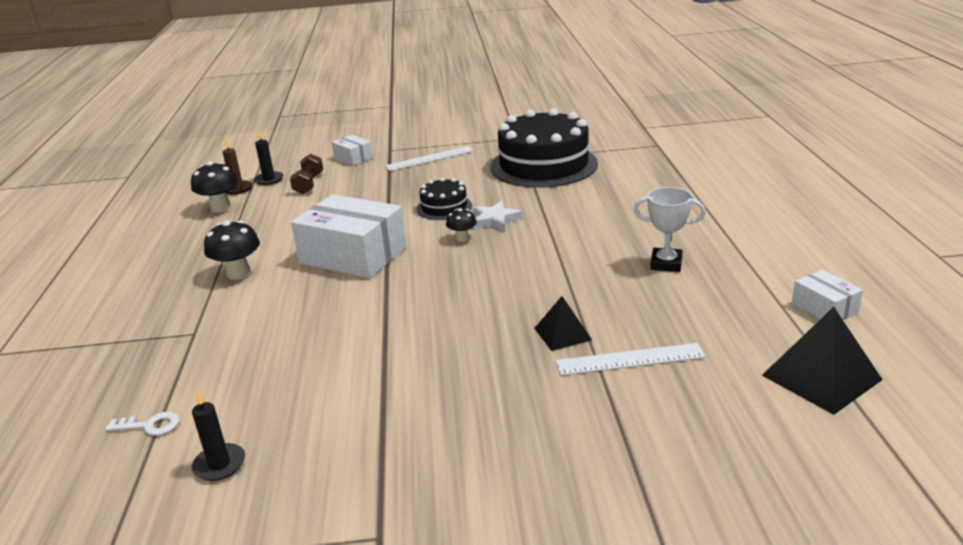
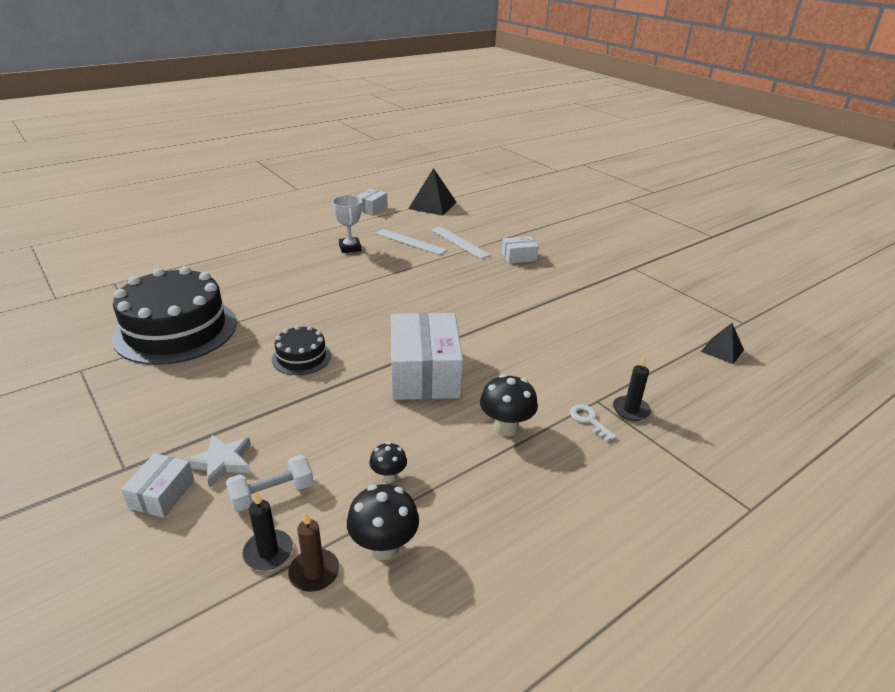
camera: 125 degrees left, 5 degrees up
white key [105,412,179,436] -> white key moved to [570,404,616,442]
black candle [192,390,245,481] -> black candle moved to [613,356,651,421]
brown dumbbell [290,154,323,194] -> white dumbbell [226,455,313,511]
white ruler [385,146,474,171] -> white ruler moved to [375,229,447,255]
black mushroom [446,208,477,242] -> black mushroom moved to [369,442,407,483]
white star [473,201,522,231] -> white star moved to [185,435,251,488]
black pyramid [534,296,592,351] -> black pyramid moved to [701,323,744,364]
none -> white box [502,236,539,263]

